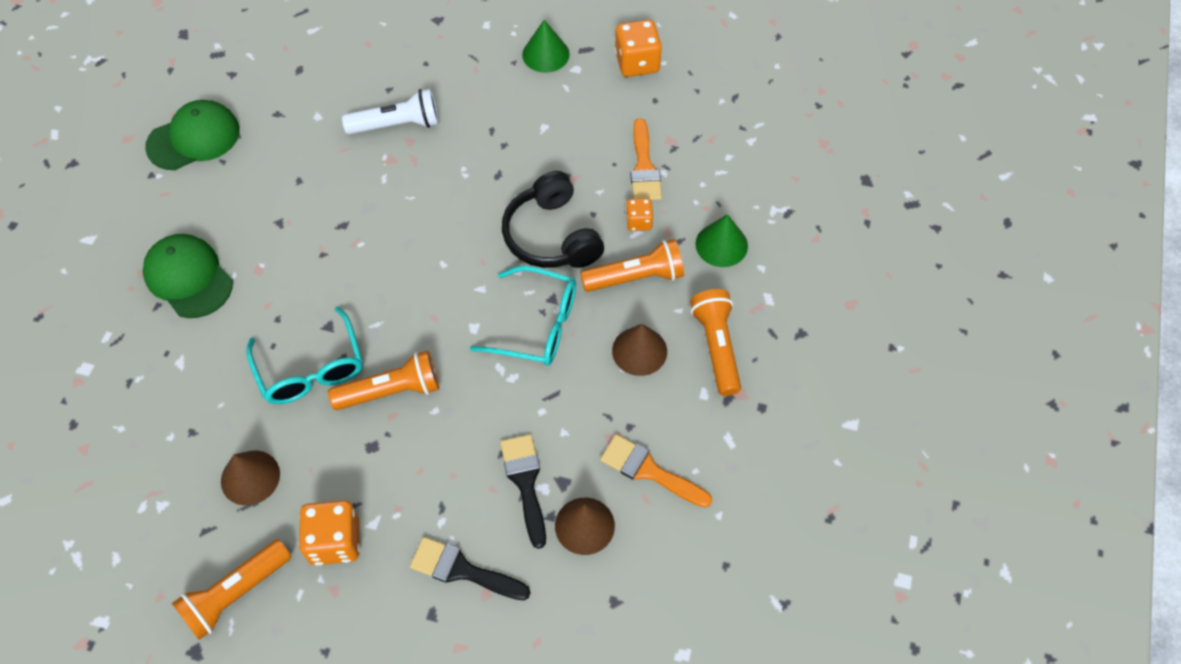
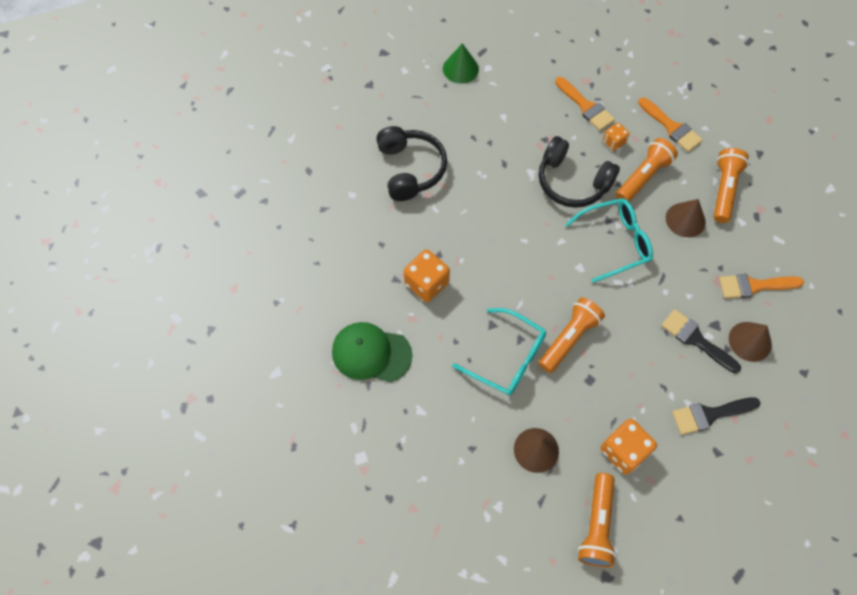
camera: 35 degrees left, 5 degrees up
green cap [145,100,240,170] -> none
white flashlight [342,88,439,135] -> black headphones [376,126,447,201]
orange dice [615,19,662,77] -> orange dice moved to [404,249,450,302]
orange flashlight [690,289,741,396] -> orange flashlight turned 60 degrees clockwise [714,148,749,223]
green cone [695,214,748,267] -> orange brush [638,97,703,152]

